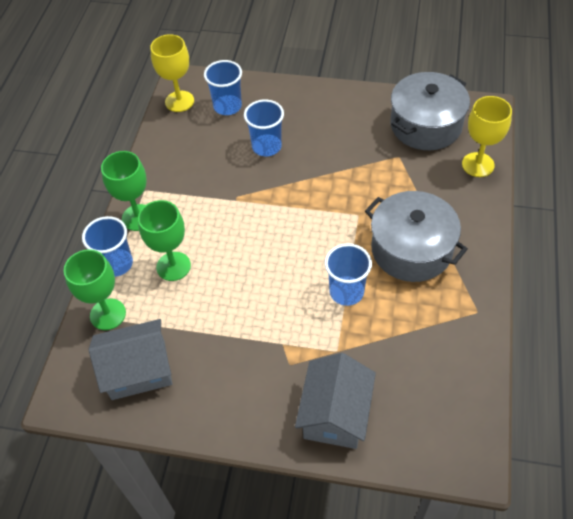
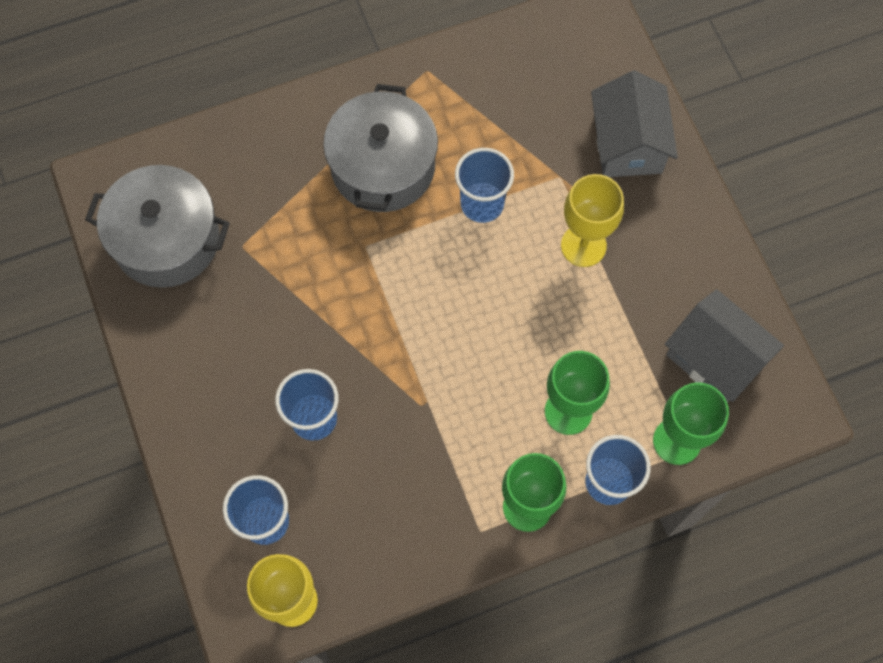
camera: 125 degrees left, 15 degrees up
grey house [295,353,376,449] -> grey house turned 75 degrees counterclockwise [591,71,678,177]
yellow goblet [462,96,512,177] -> yellow goblet moved to [561,174,624,267]

